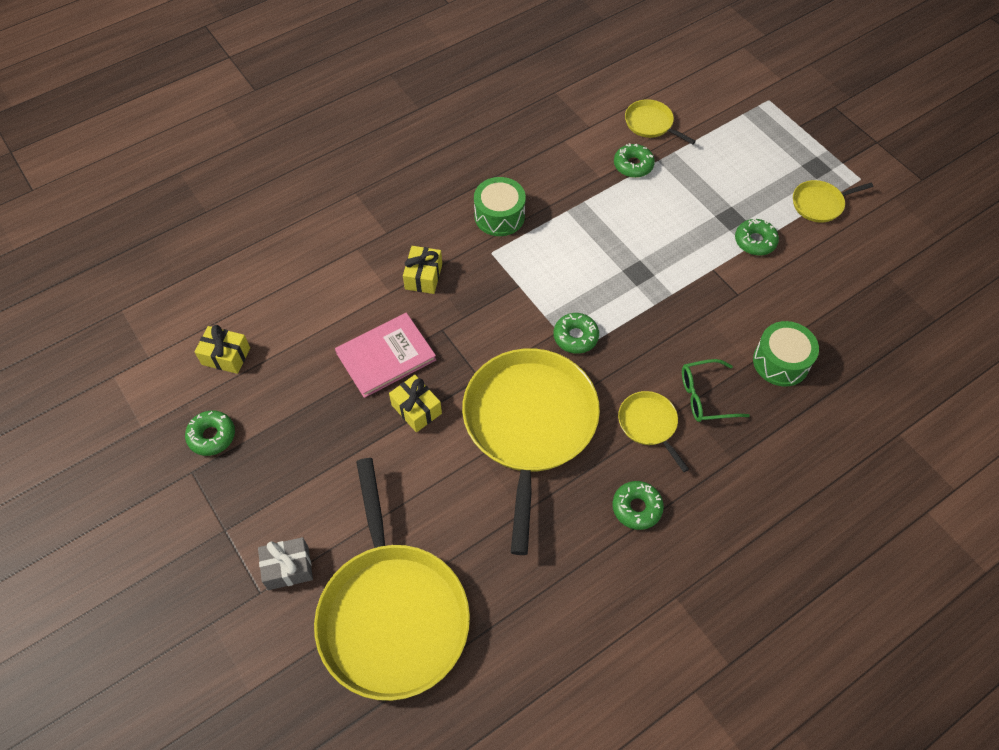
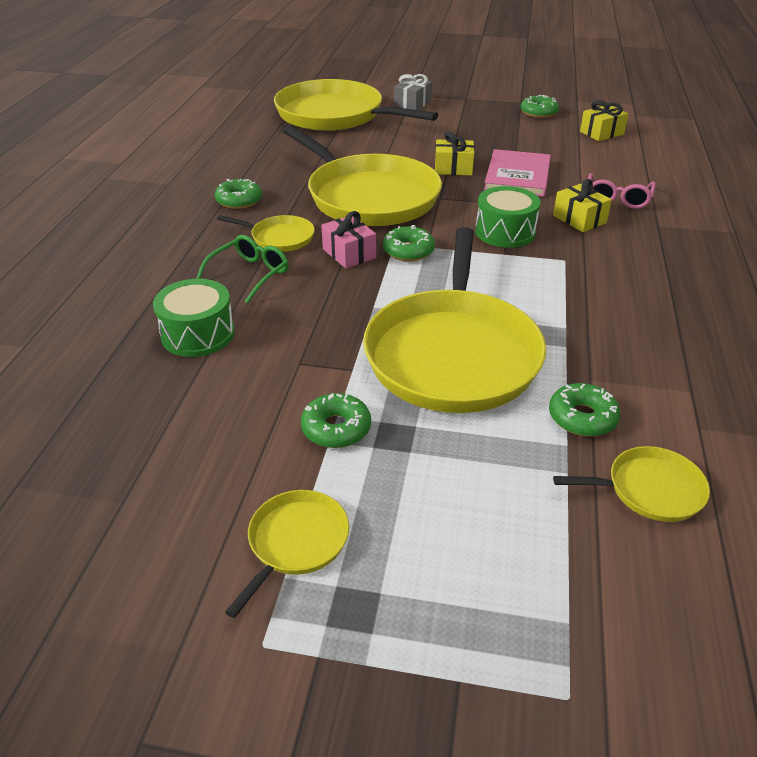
camera: 135 degrees right, 20 degrees down
green drum [474,177,526,236] -> green drum moved to [475,186,541,248]
none -> pink gift [321,211,376,269]
none -> yellow pan [363,227,546,413]
none -> pink glasses [588,173,656,209]

